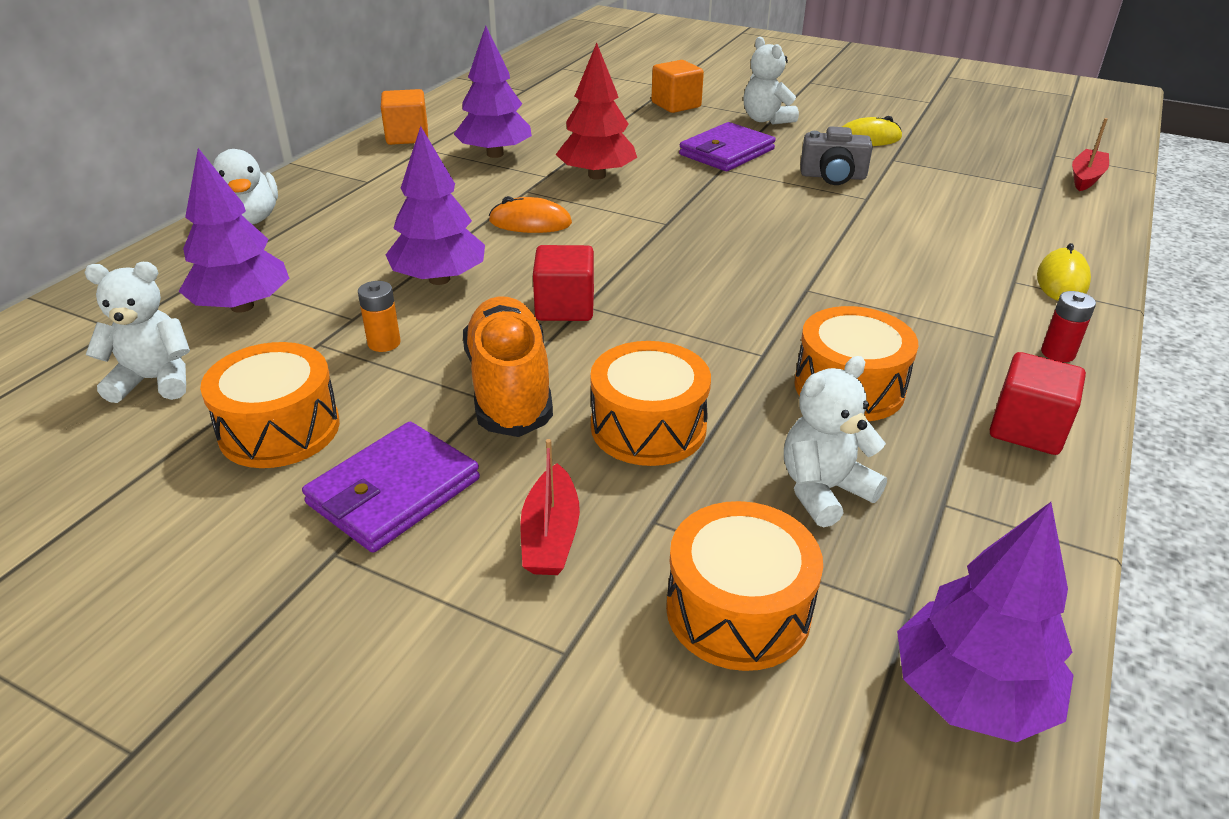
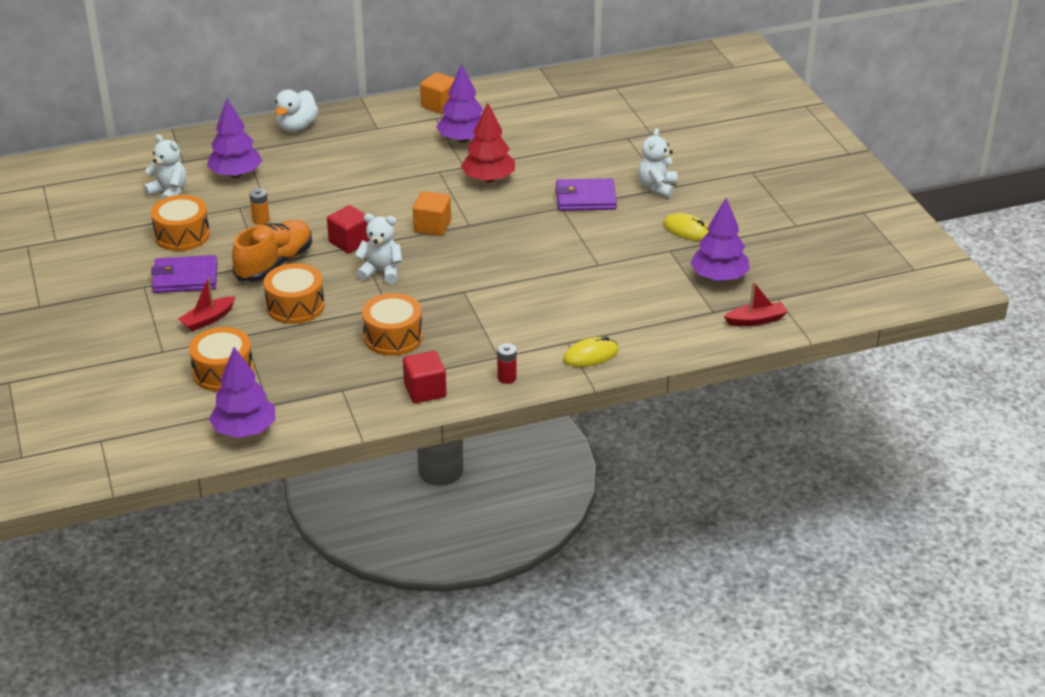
camera: 45 degrees right, 0 degrees up
purple tree [386,126,485,285] -> purple tree moved to [690,198,750,281]
orange mouse [489,196,572,233] -> none
orange cube [651,60,704,113] -> orange cube moved to [413,191,451,236]
white teddy bear [784,356,887,527] -> white teddy bear moved to [355,213,402,284]
grey camera [800,127,873,185] -> none

